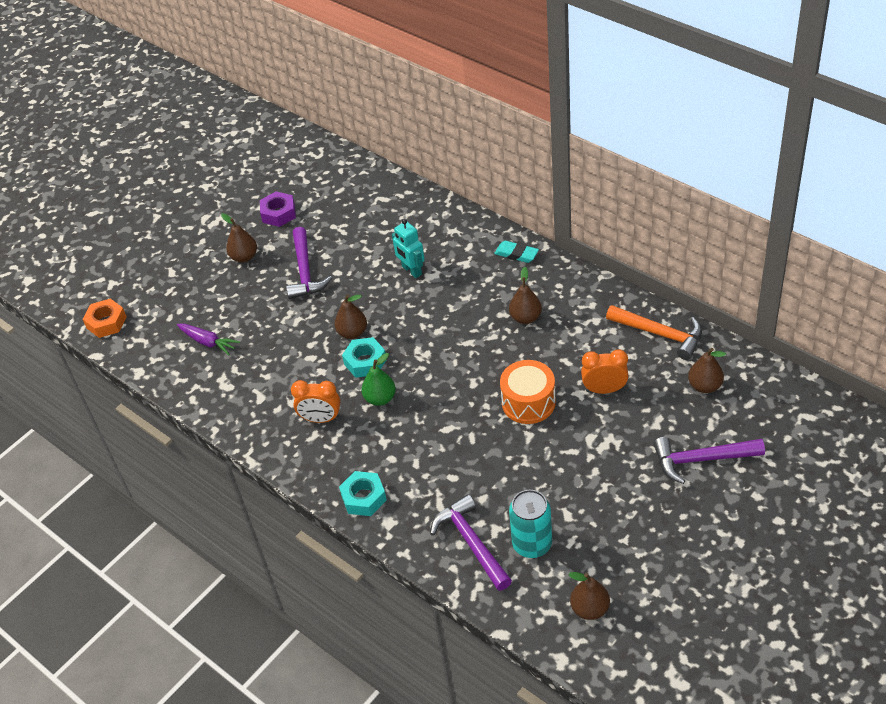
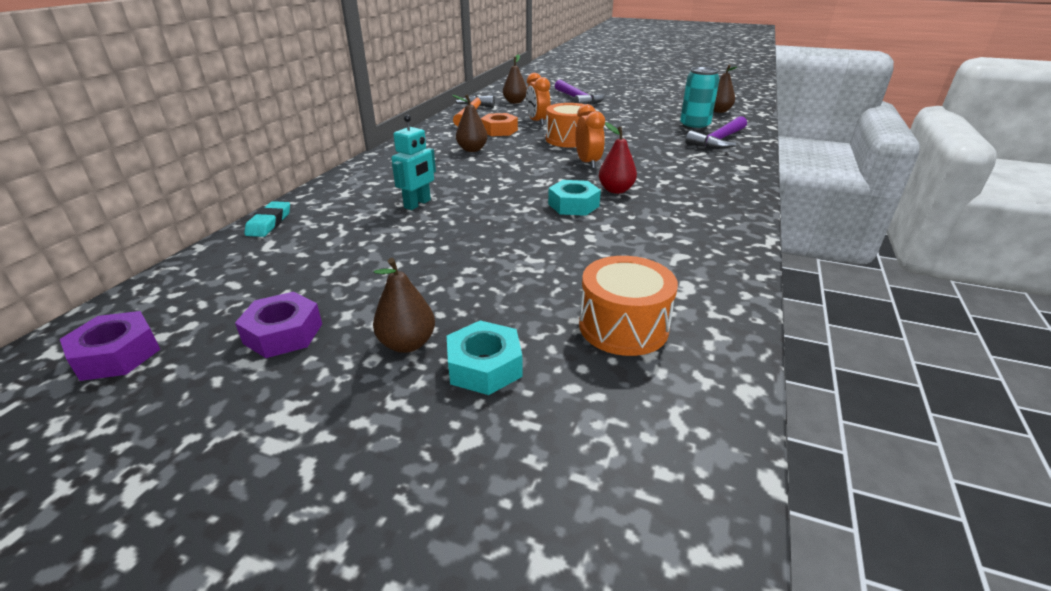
camera: 115 degrees left, 15 degrees down
orange nut [83,298,127,338] -> orange nut moved to [481,113,518,136]
purple carrot [177,324,240,355] -> orange drum [579,256,678,356]
purple hammer [286,227,332,299] -> none
orange clock [291,380,340,423] -> orange clock moved to [575,104,605,169]
brown pear [334,295,367,339] -> none
turquoise nut [339,471,387,516] -> turquoise nut moved to [447,320,522,395]
green pear [361,353,396,406] -> red pear [599,122,637,194]
turquoise eraser [494,241,539,263] -> turquoise eraser moved to [244,201,290,237]
none -> purple nut [60,311,161,381]

